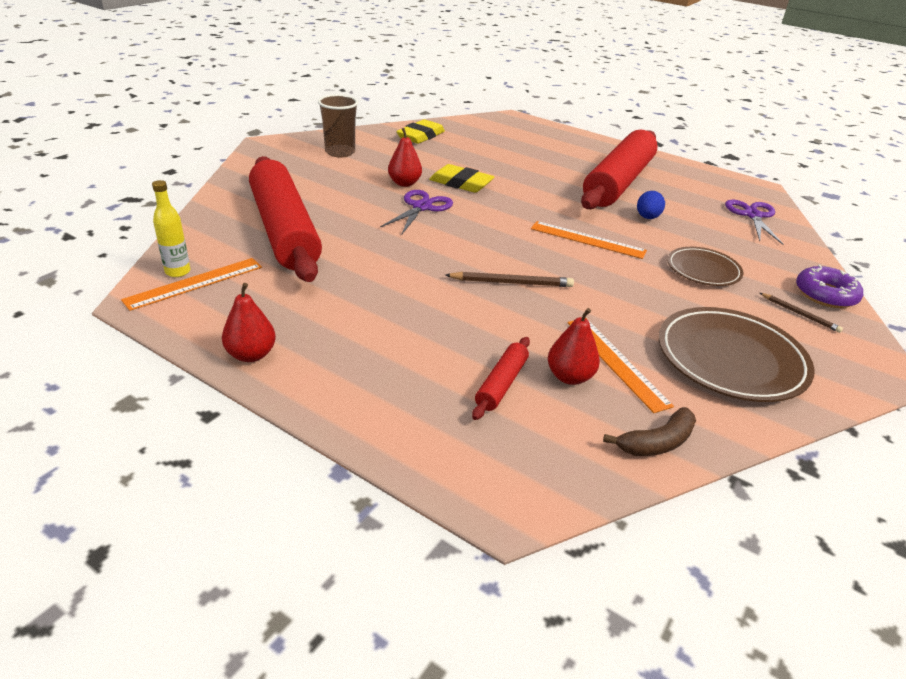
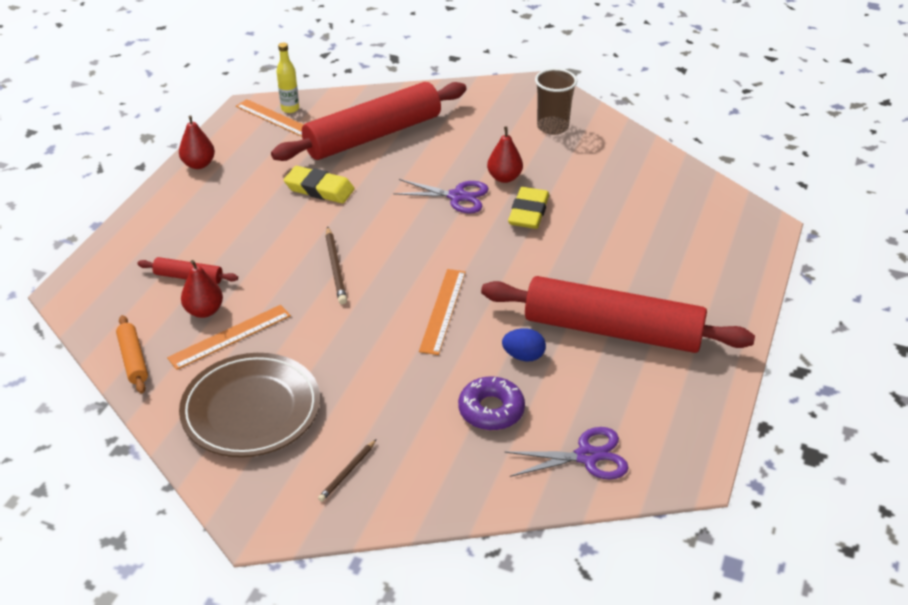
camera: 80 degrees right, 5 degrees up
yellow eraser [396,119,445,144] -> yellow eraser moved to [284,166,355,203]
brown banana [603,407,696,456] -> orange rolling pin [116,315,148,394]
brown plate [667,247,743,286] -> none
purple donut [796,265,863,308] -> purple donut moved to [458,377,525,430]

